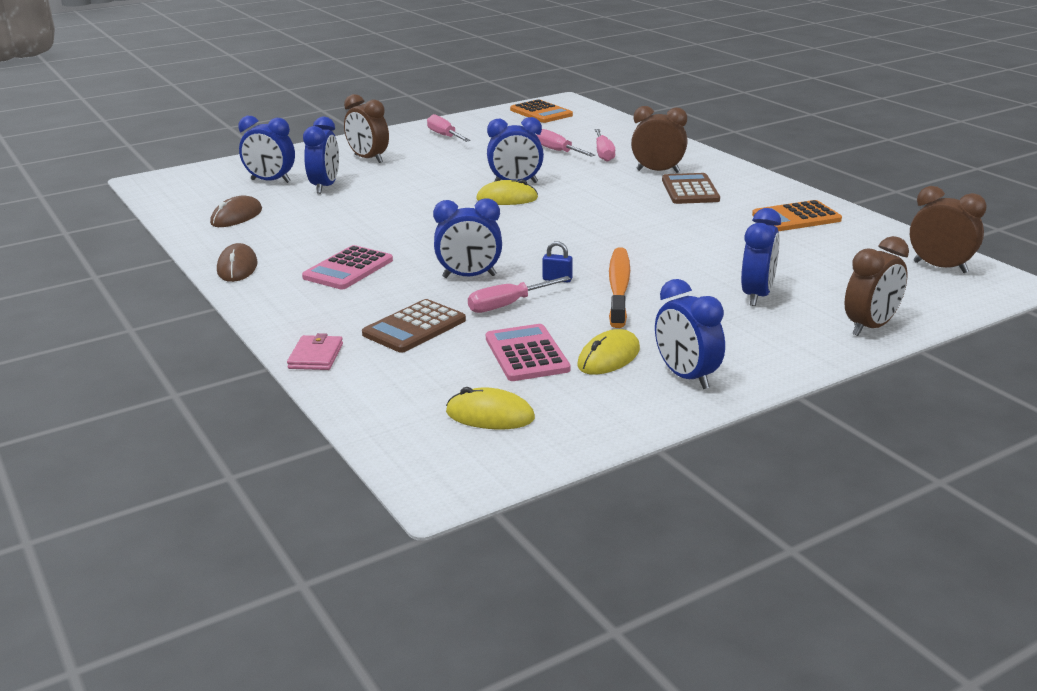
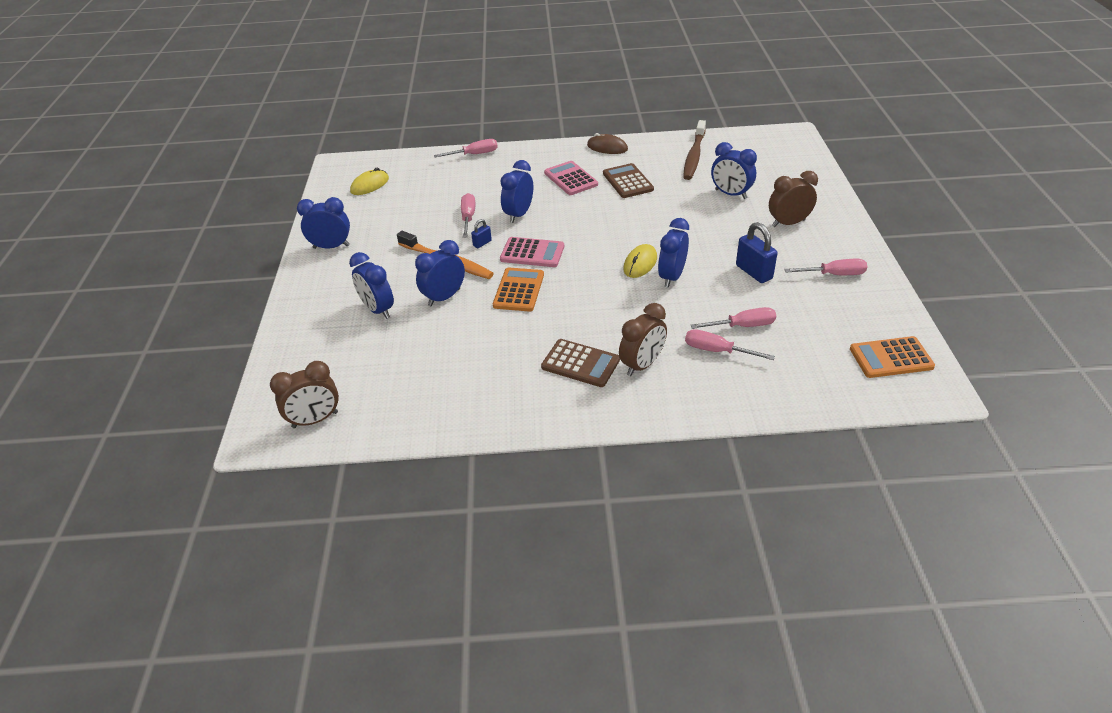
camera: 120 degrees right, 15 degrees up
brown mouse [210,195,262,227] -> brown toothbrush [683,120,706,180]
blue clock [238,116,295,183] -> blue clock moved to [415,240,465,307]
pink wallet [287,333,343,370] -> pink screwdriver [434,139,498,157]
brown calculator [362,299,466,353] -> brown calculator moved to [603,163,654,198]
pink calculator [486,324,570,381] -> pink calculator moved to [500,237,564,267]
yellow mouse [577,329,640,375] -> none
orange calculator [752,200,842,231] -> orange calculator moved to [493,268,544,312]
brown clock [845,236,909,336] -> none
none -> blue padlock [736,222,778,283]

